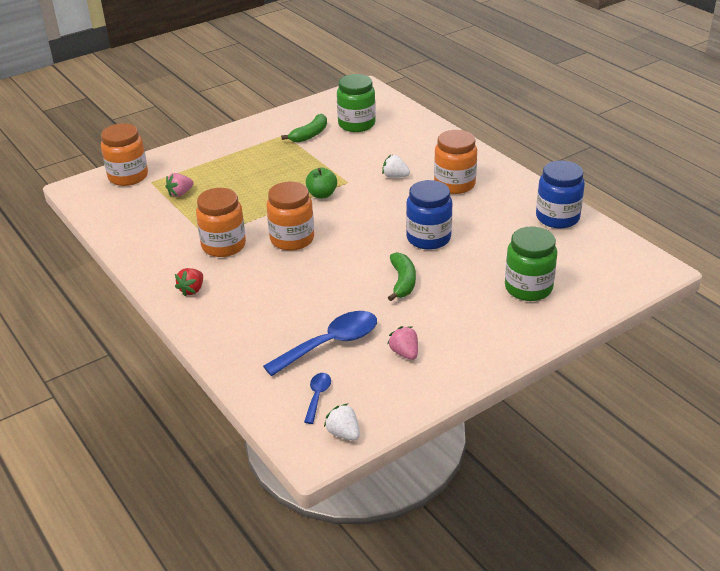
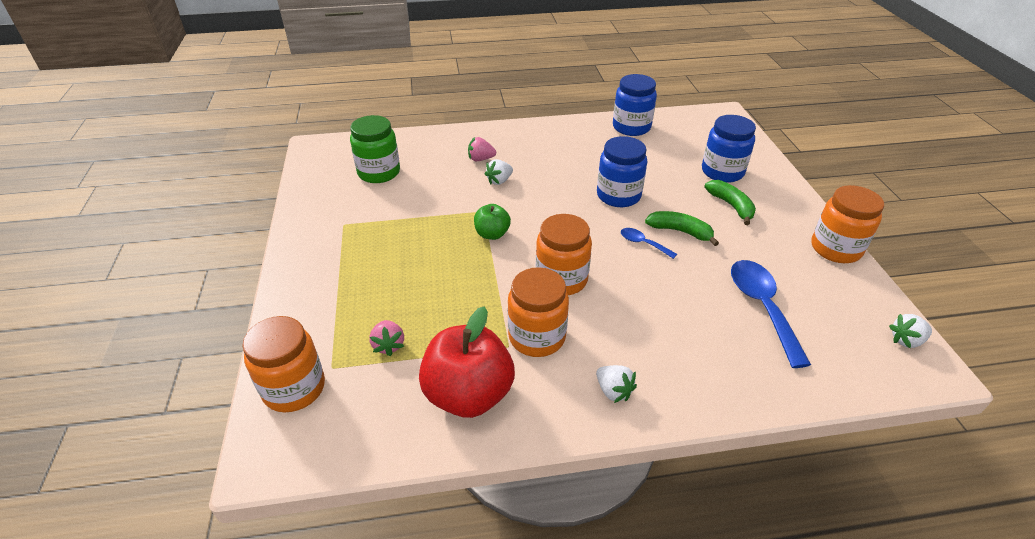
camera: 65 degrees left, 5 degrees up
red strawberry [175,268,203,297] -> white strawberry [596,365,637,403]
green banana [281,114,327,143] -> green banana moved to [704,180,756,225]
blue spoon [304,373,331,424] -> blue spoon moved to [621,228,677,259]
pink strawberry [387,326,418,360] -> pink strawberry moved to [468,137,496,161]
orange jar [434,130,477,194] -> orange jar moved to [811,185,884,263]
green jar [505,227,557,301] -> blue jar [702,115,756,183]
none -> red apple [419,306,515,418]

